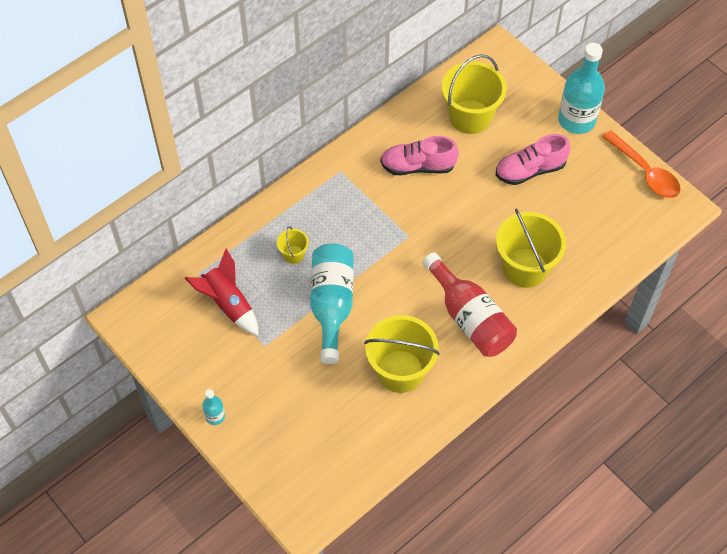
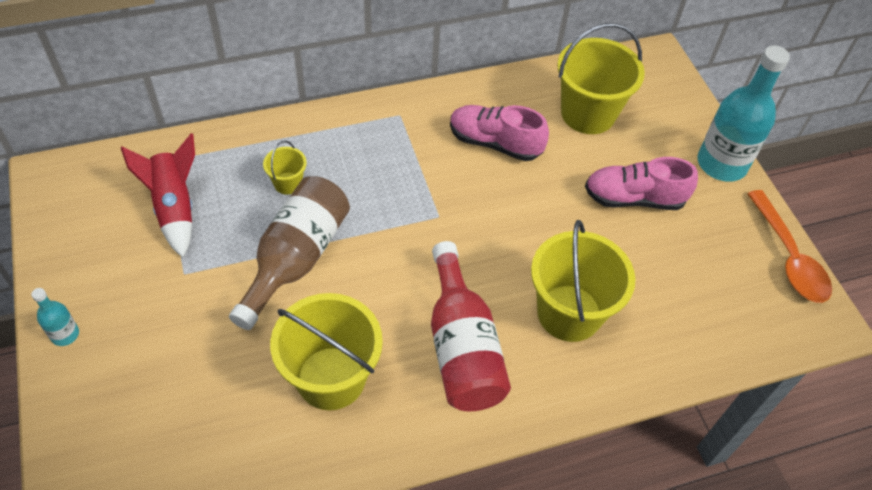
camera: 20 degrees right, 5 degrees down
turquoise bottle [310,244,354,364] -> brown bottle [229,176,350,330]

